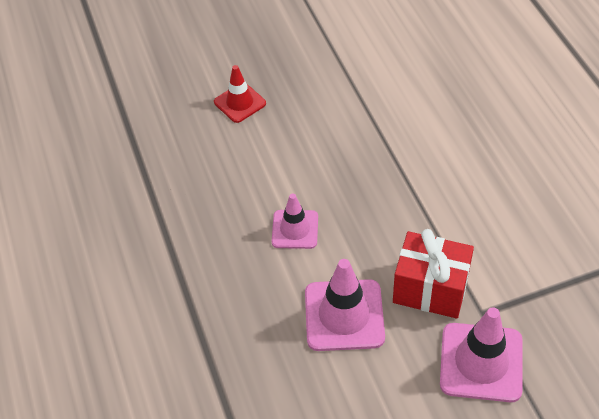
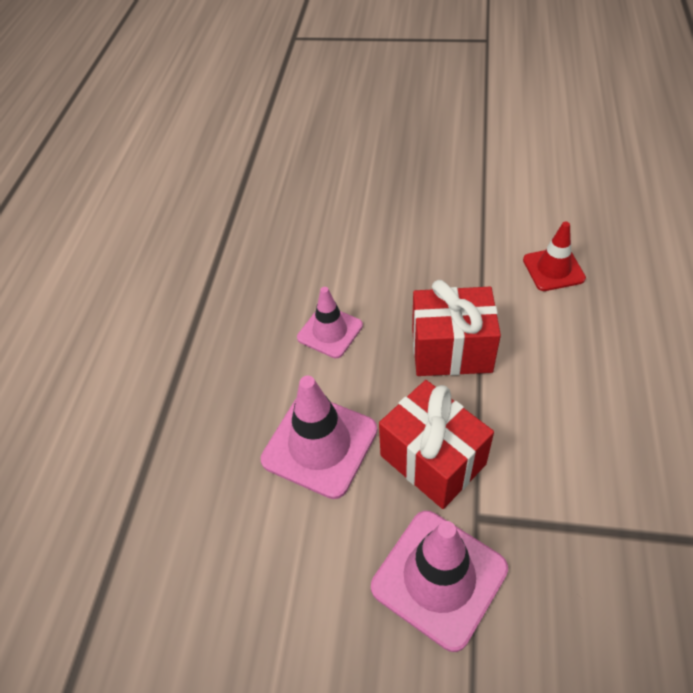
camera: 30 degrees right, 0 degrees up
red traffic cone [214,65,266,123] -> red traffic cone moved to [523,222,586,291]
none -> red gift [412,280,501,376]

